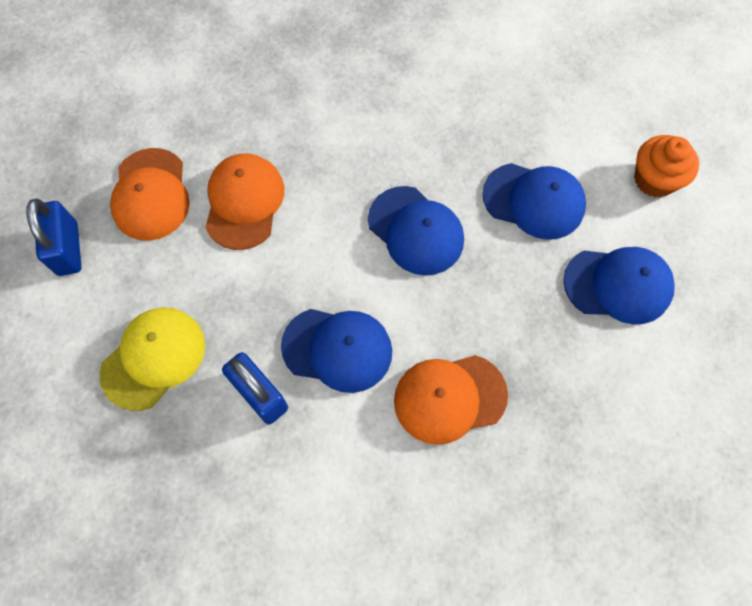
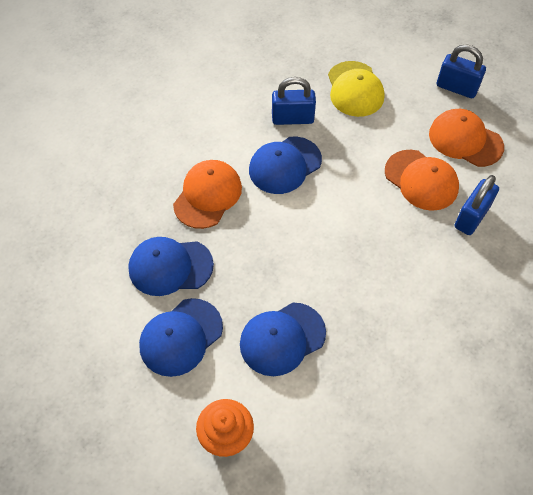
camera: 130 degrees right, 10 degrees down
blue cap [368,186,464,275] -> blue cap moved to [128,237,214,296]
none -> blue padlock [455,175,499,235]

